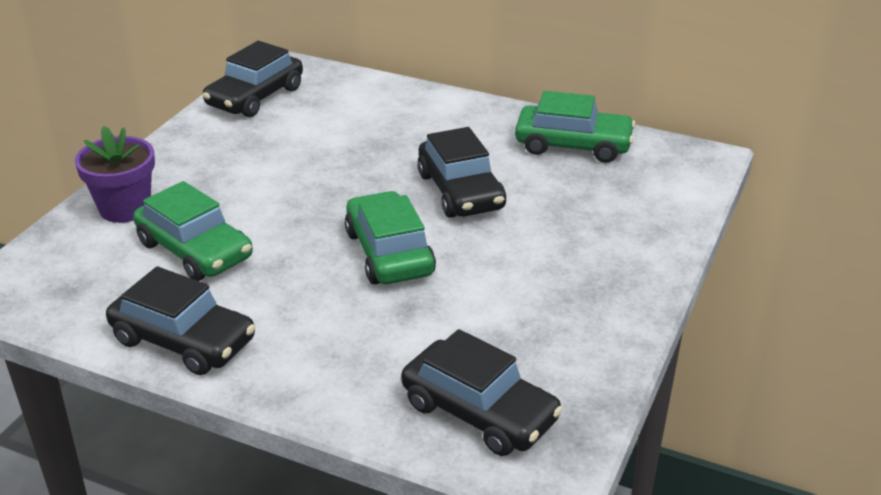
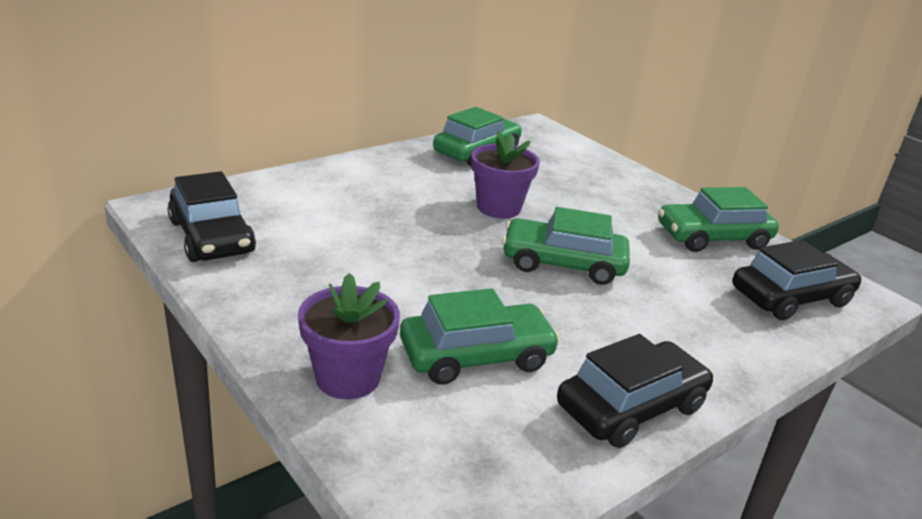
camera: 65 degrees left, 5 degrees down
black car [417,127,506,218] -> purple flower pot [471,130,540,218]
none -> green car [658,187,779,252]

